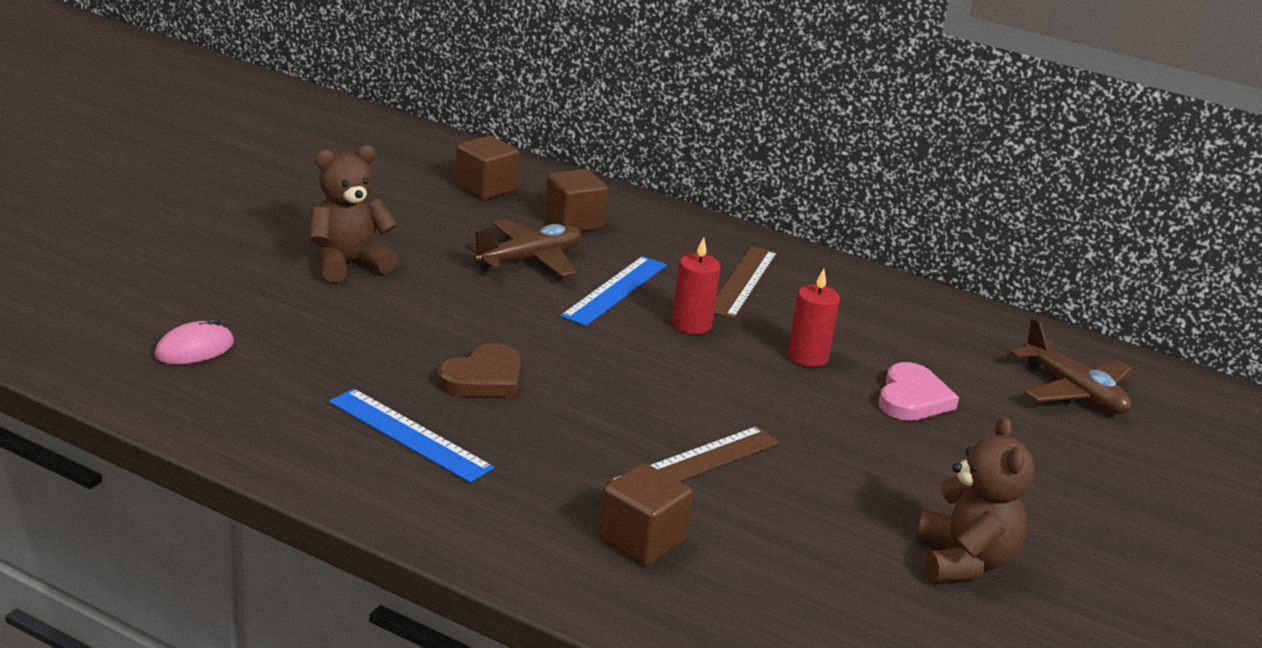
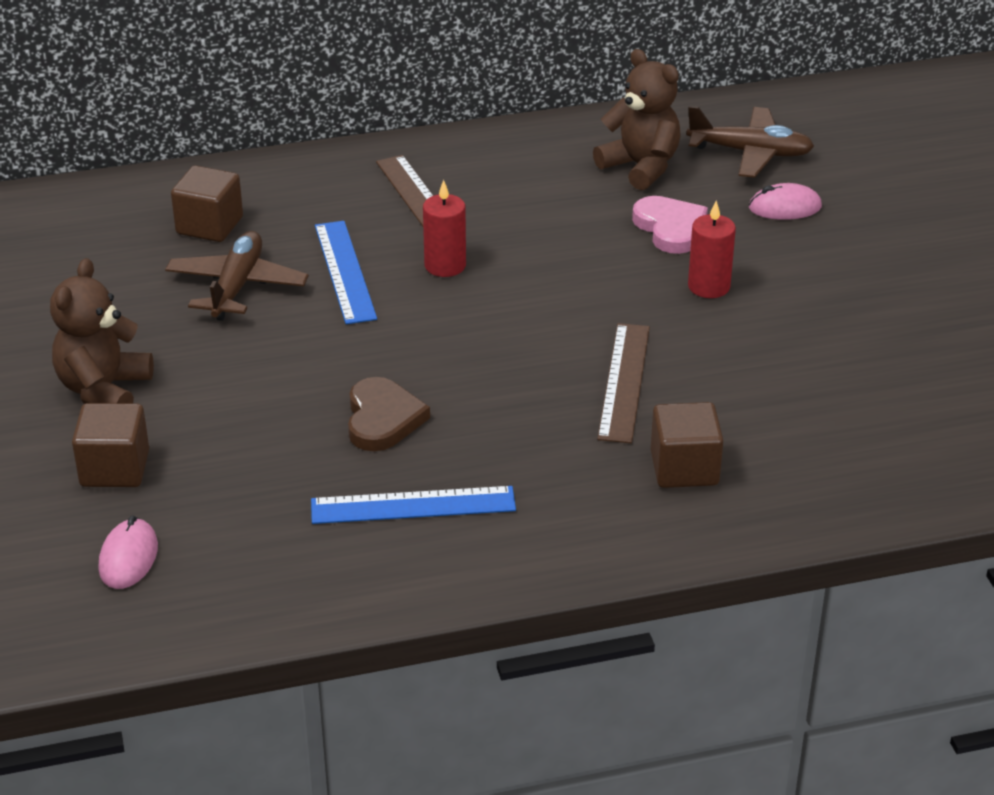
camera: 40 degrees left, 10 degrees up
brown cube [455,136,519,200] -> brown cube moved to [72,403,149,487]
red candle [788,268,840,367] -> red candle moved to [688,201,736,298]
brown teddy bear [916,416,1035,582] -> brown teddy bear moved to [593,49,681,190]
none -> pink mouse [749,183,822,220]

